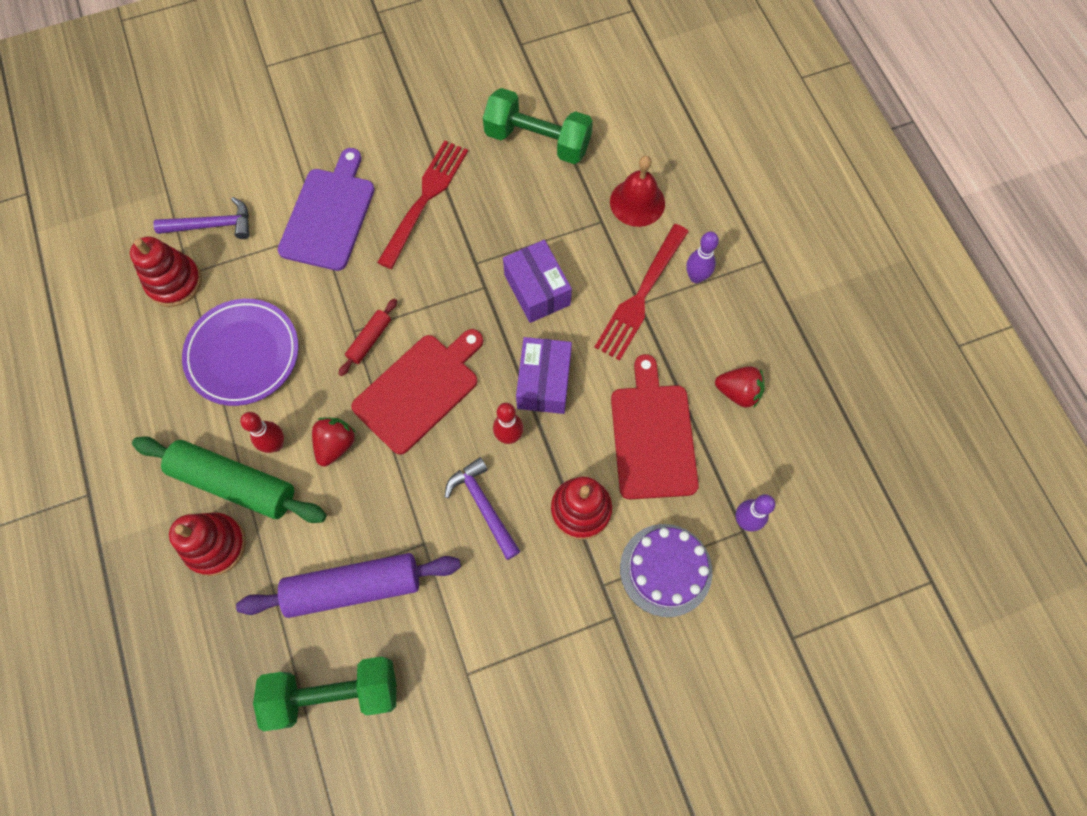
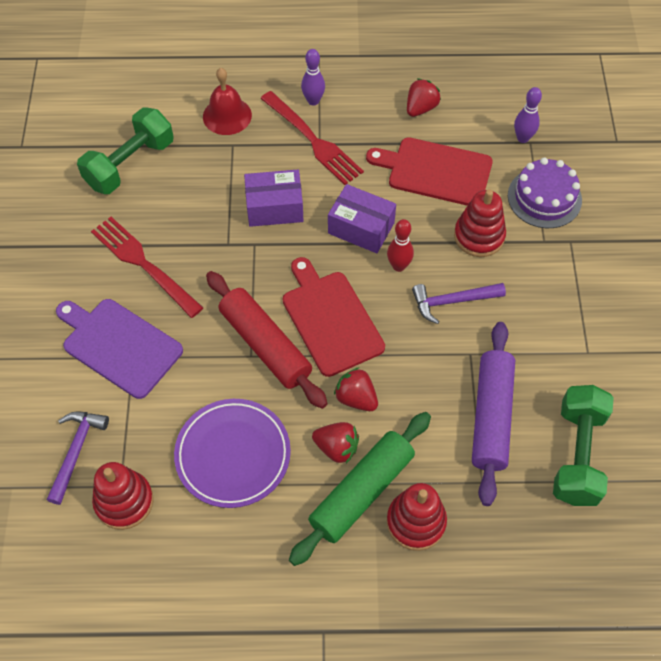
camera: 70 degrees left, 10 degrees down
red bowling pin [240,412,284,453] -> red strawberry [312,422,359,463]
red rolling pin [338,299,397,376] -> red rolling pin [206,271,328,409], size x2.08

